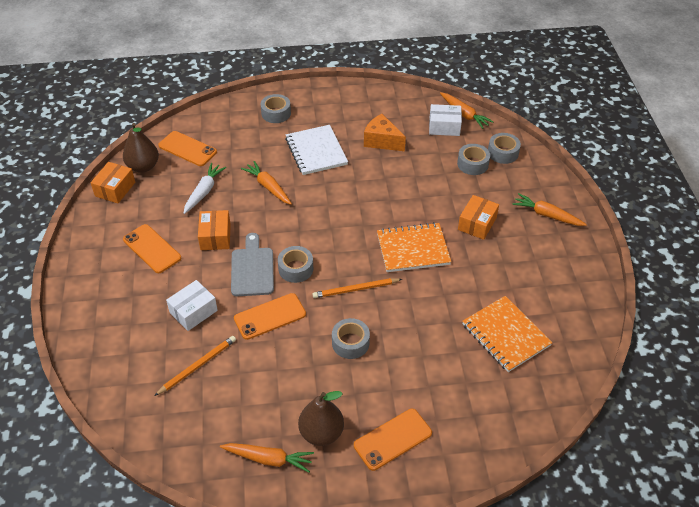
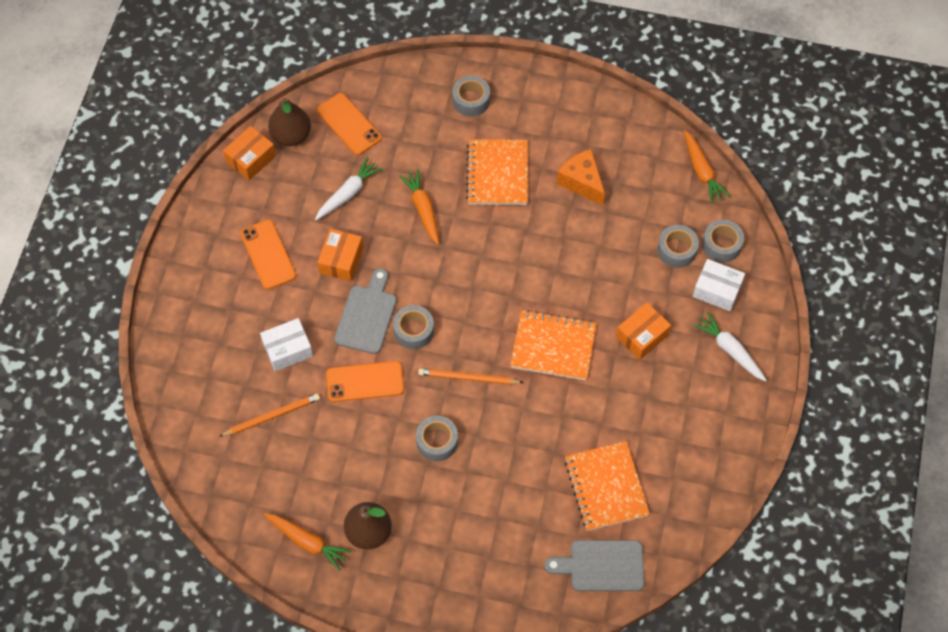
camera: 20 degrees right, 15 degrees up
white notebook [285,125,348,175] -> orange notebook [466,139,528,205]
orange phone [354,409,432,471] -> none
white box [429,104,462,136] -> white box moved to [693,259,745,311]
orange carrot [512,193,587,226] -> white carrot [693,312,767,382]
none -> grey cutting board [544,540,644,591]

